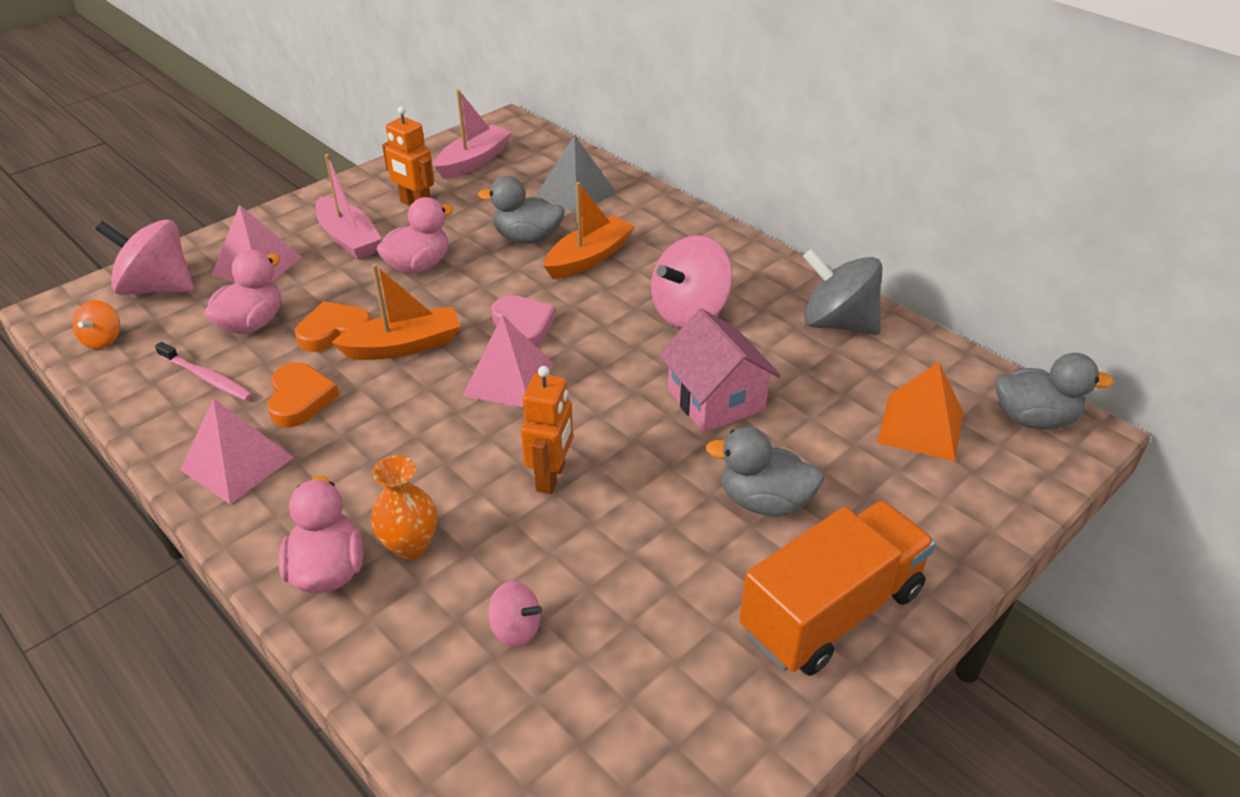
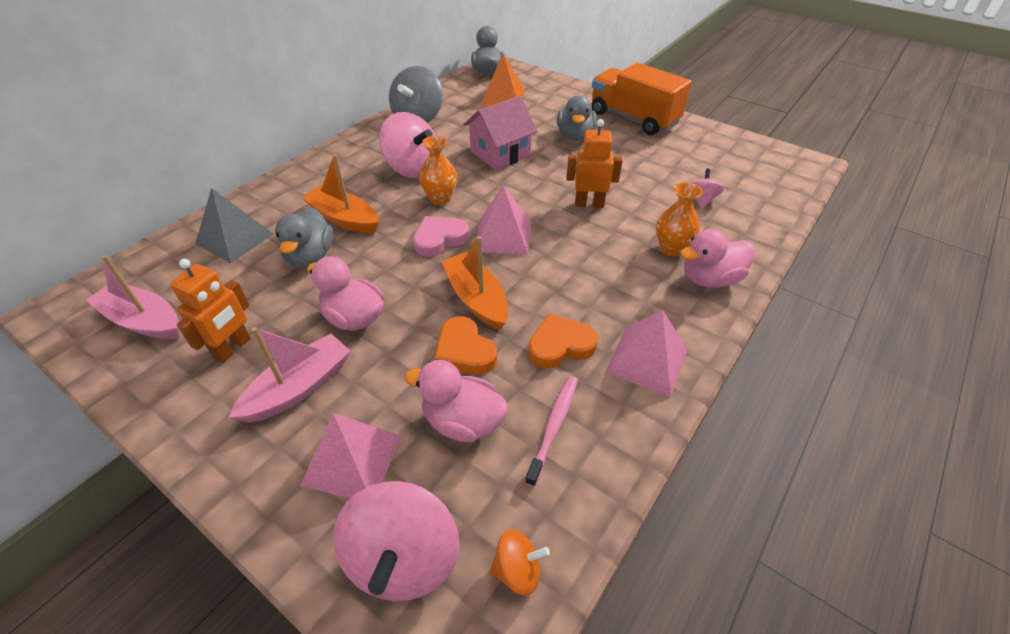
camera: 100 degrees left, 5 degrees up
none -> orange vase [419,136,457,205]

